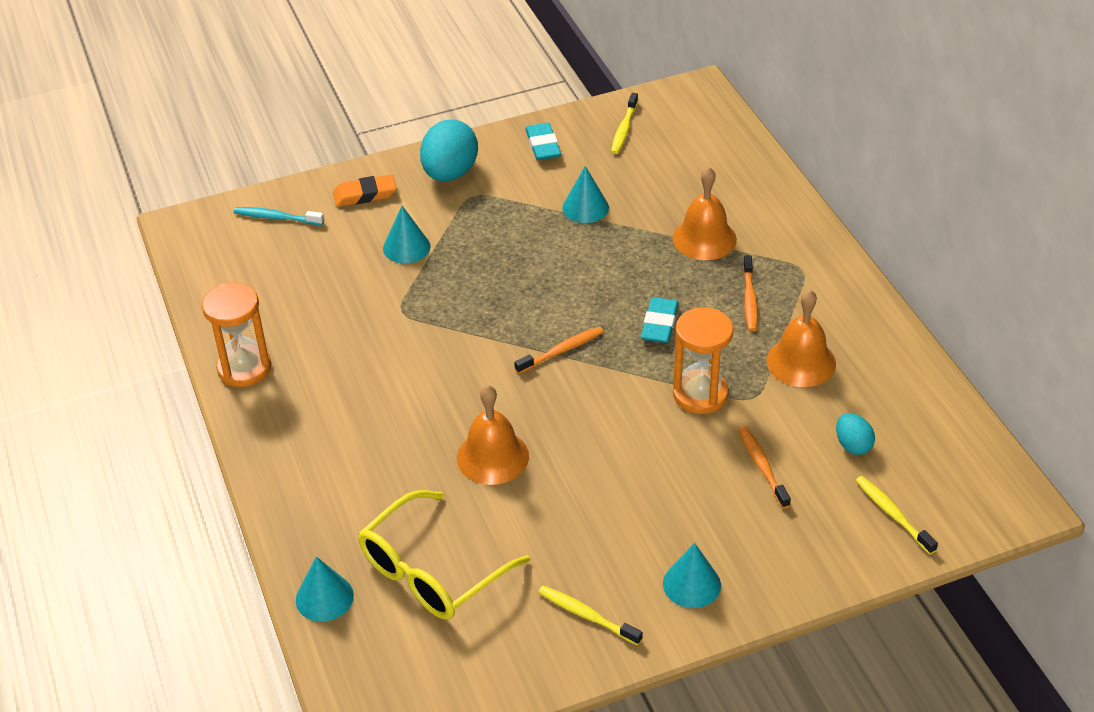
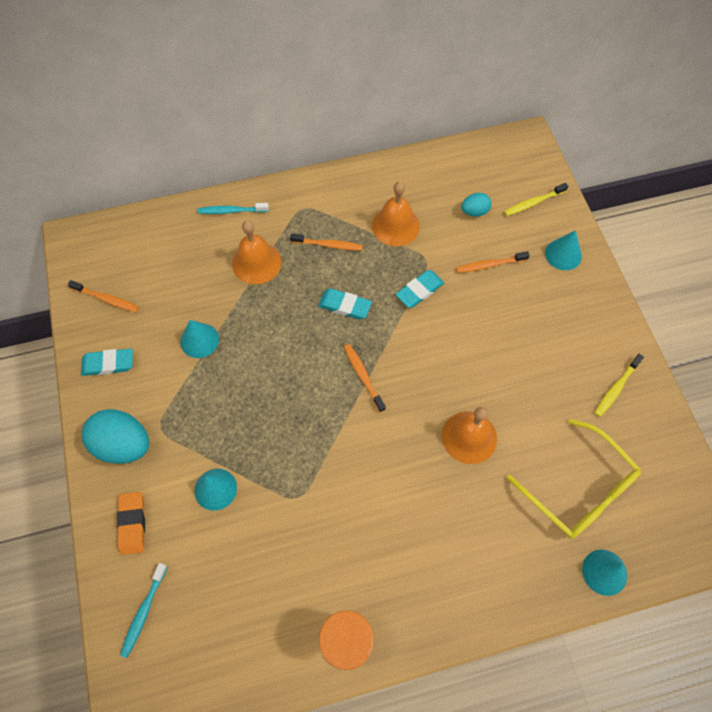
camera: 85 degrees left, 20 degrees up
yellow toothbrush [611,93,638,154] -> orange toothbrush [68,280,139,312]
turquoise cone [663,543,721,608] -> turquoise cone moved to [545,230,582,270]
orange hourglass [673,307,733,414] -> turquoise eraser [395,270,444,308]
none -> turquoise toothbrush [197,203,269,214]

